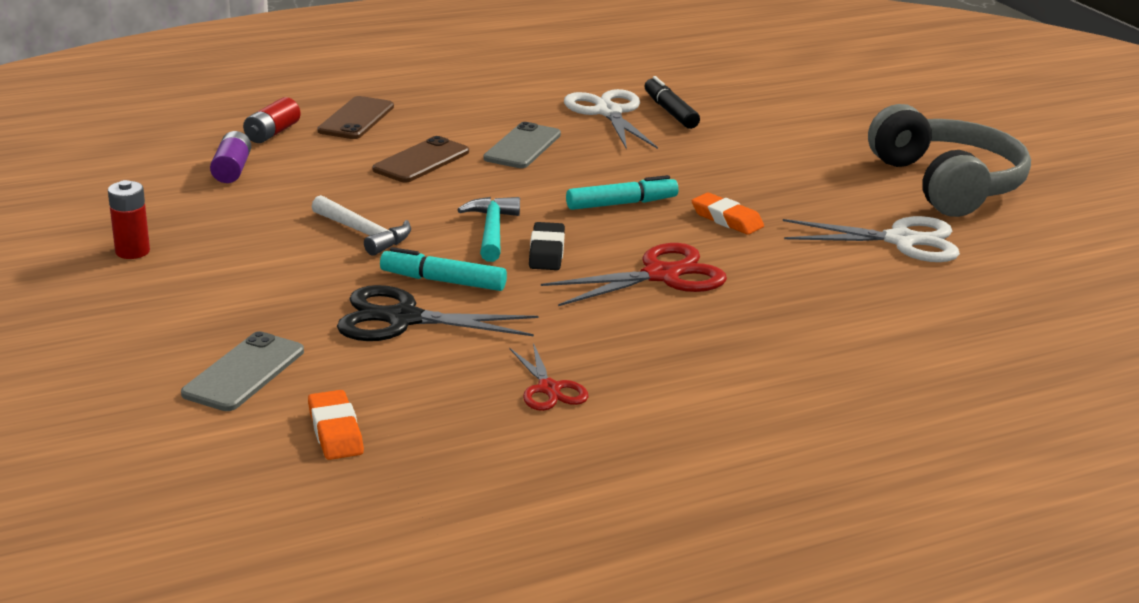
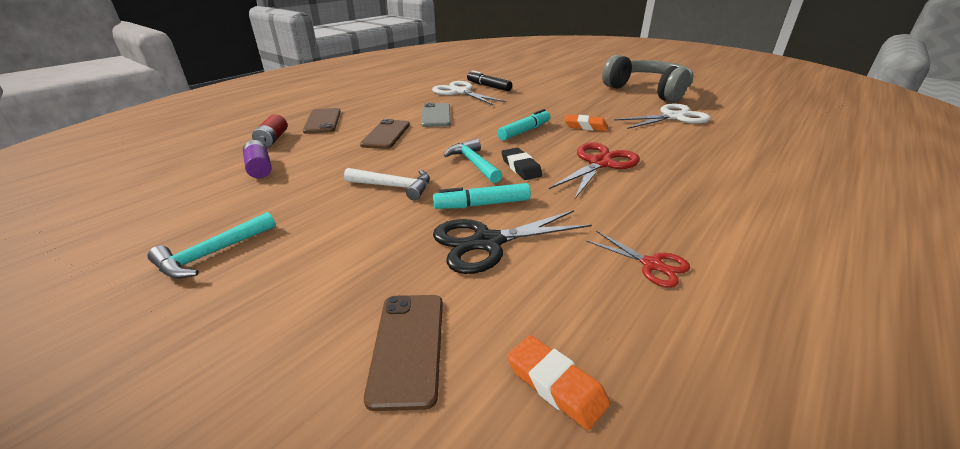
camera: 25 degrees left, 5 degrees up
red battery [108,180,150,259] -> turquoise hammer [147,212,276,279]
grey phone [181,331,304,411] -> brown phone [364,295,443,411]

